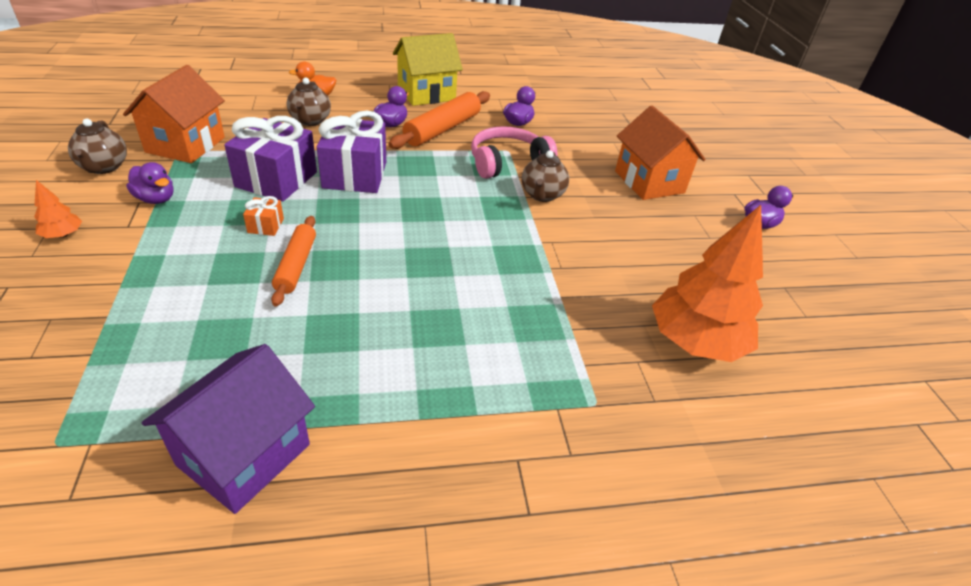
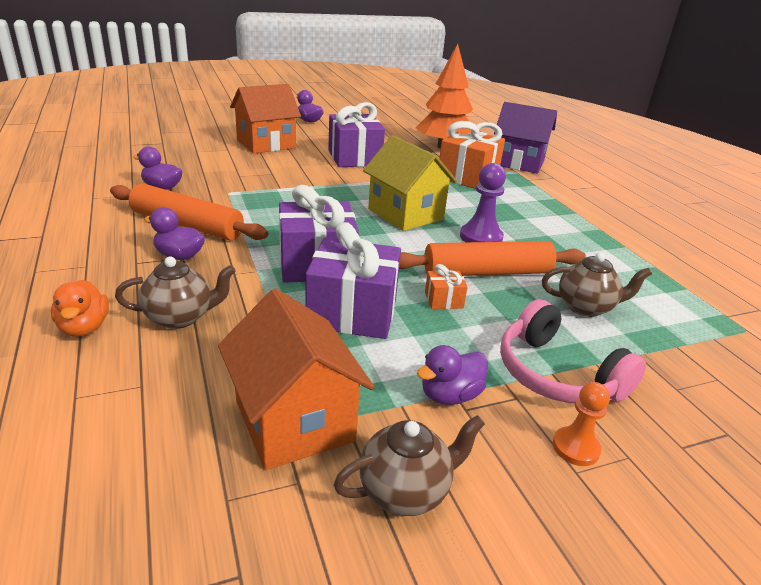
camera: 100 degrees left, 10 degrees down
orange tree [34,180,82,238] -> orange pawn [553,382,610,466]
orange house [123,65,225,163] -> orange house turned 60 degrees clockwise [218,288,375,470]
purple duck [126,162,173,204] -> purple duck turned 150 degrees counterclockwise [417,345,488,405]
purple house [142,344,315,514] -> purple house moved to [494,102,557,174]
orange rolling pin [271,216,316,307] -> orange rolling pin [399,241,586,276], size x1.55
yellow house [393,33,463,106] -> yellow house moved to [363,135,457,231]
pink headphones [471,126,557,179] -> pink headphones moved to [500,299,646,403]
brown teapot [522,150,569,202] -> brown teapot moved to [542,252,652,317]
none -> purple gift [328,102,385,167]
none -> orange gift [439,121,505,189]
none -> purple pawn [460,163,506,242]

